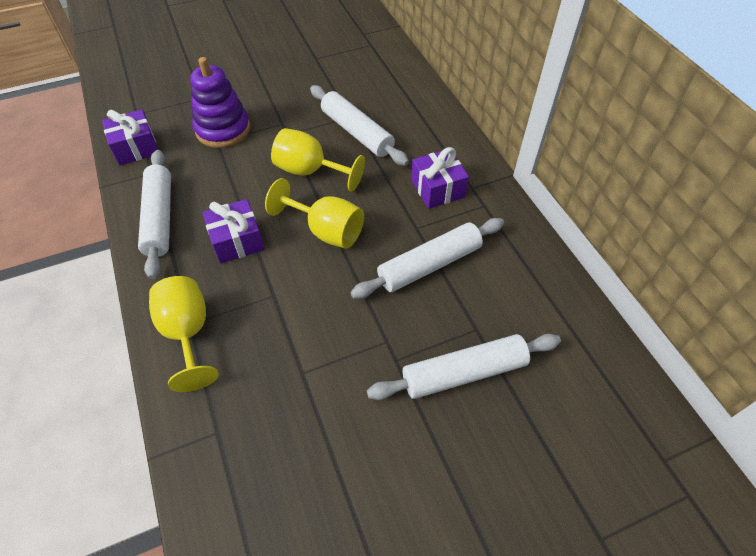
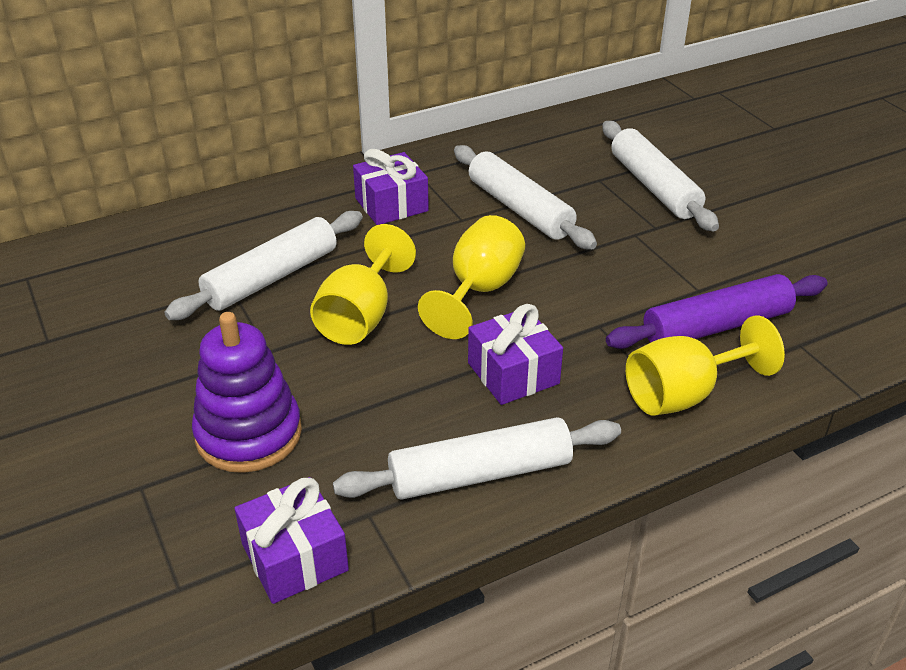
camera: 95 degrees left, 15 degrees down
none -> purple rolling pin [606,274,828,349]

